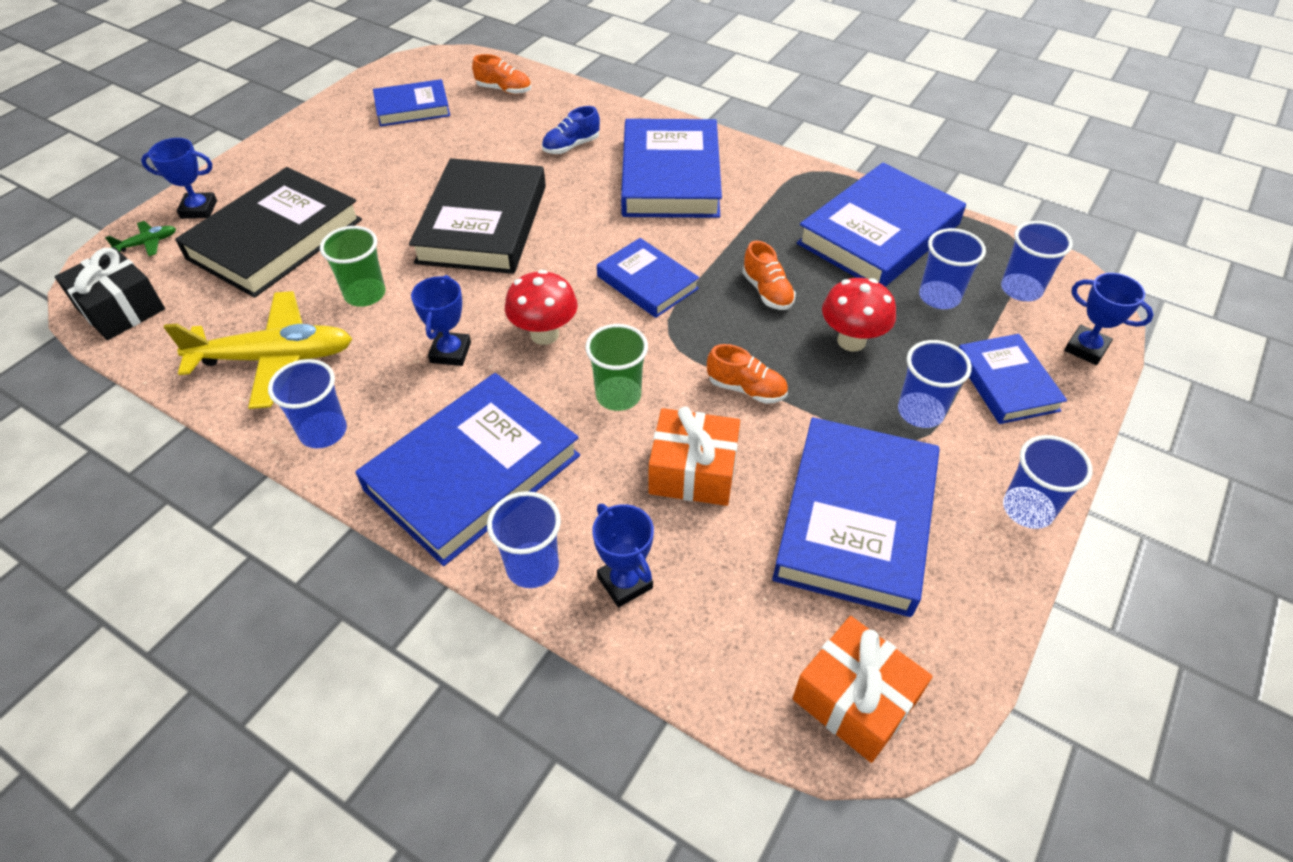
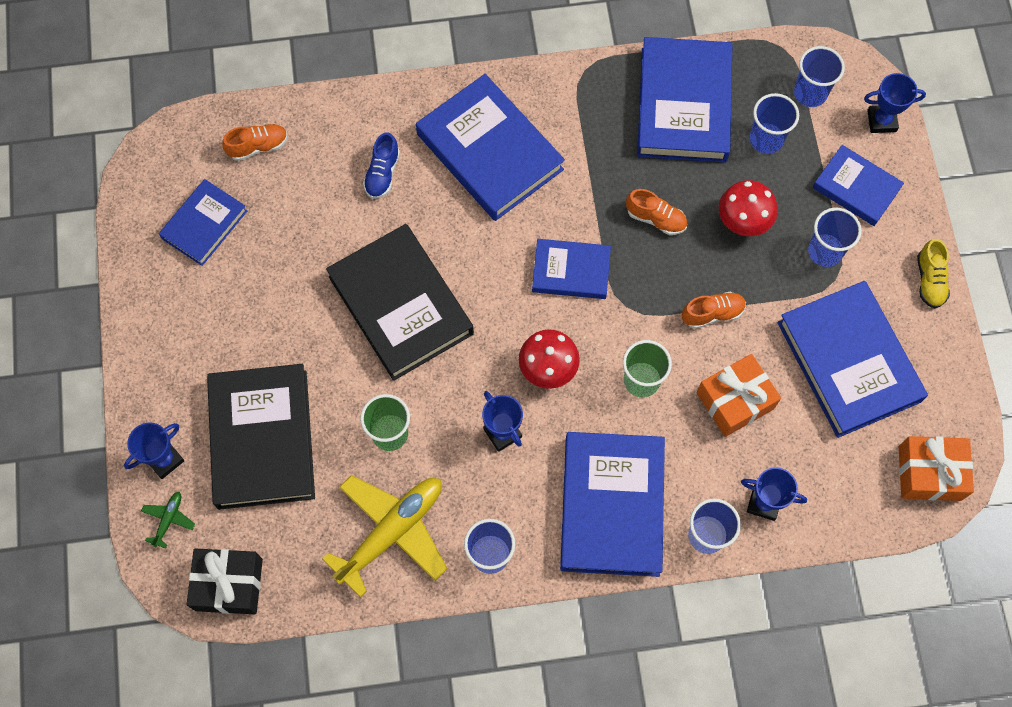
camera: 40 degrees left, 20 degrees up
blue cup [1003,435,1093,529] -> yellow shoe [917,239,950,309]

